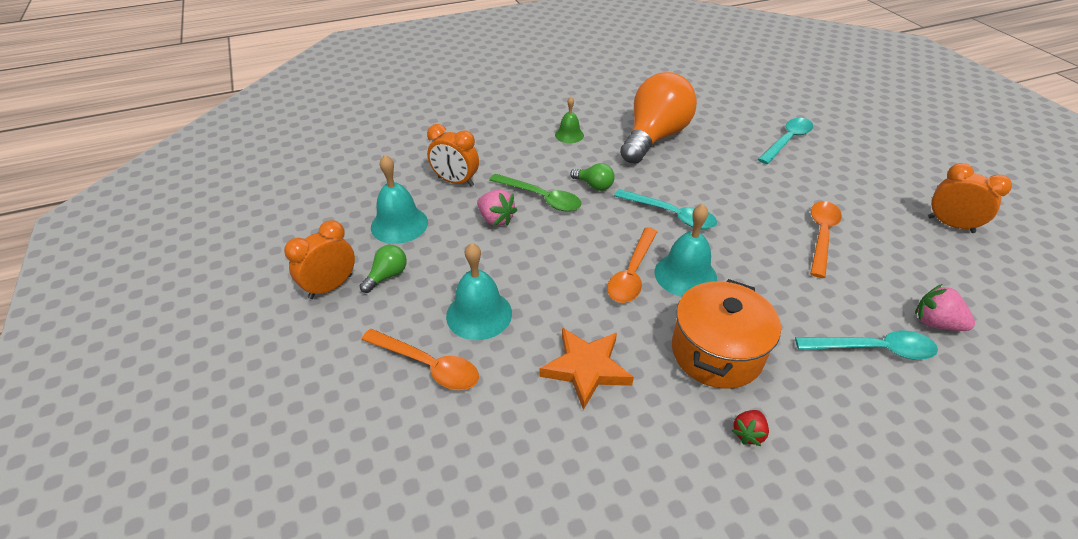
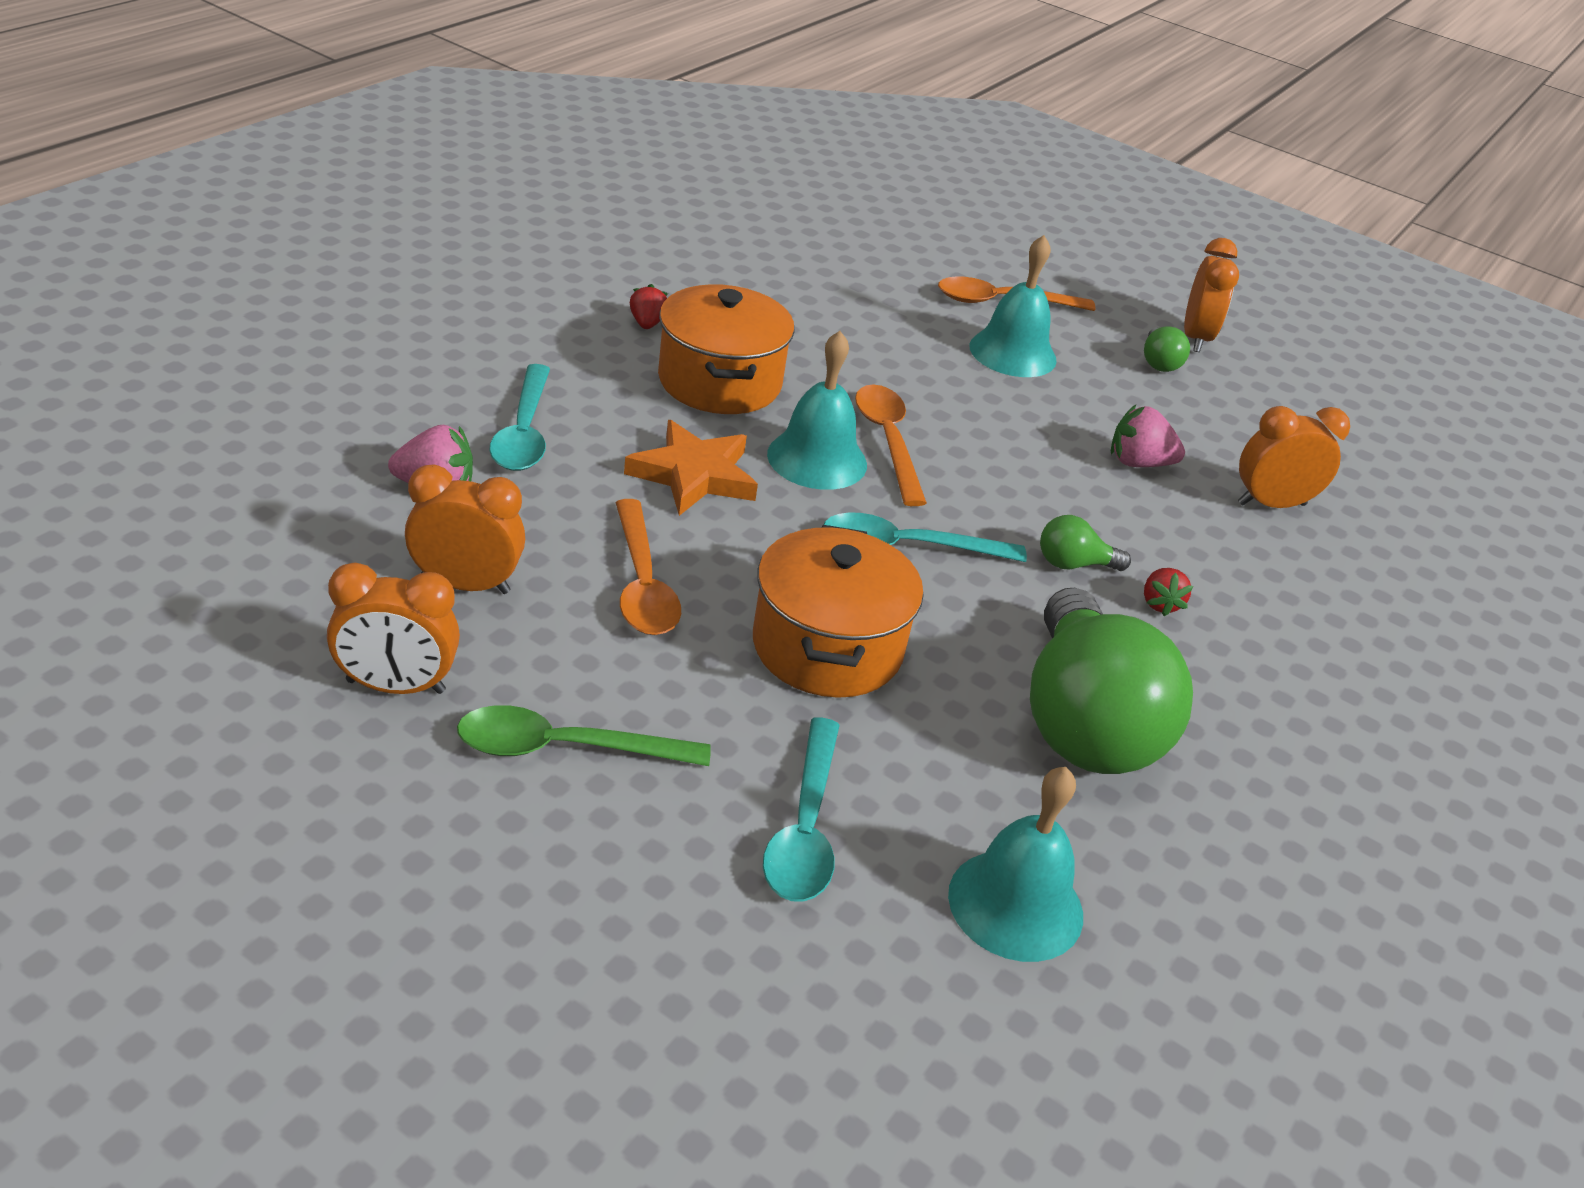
camera: 140 degrees right, 5 degrees down
turquoise bell [371,155,428,244] -> turquoise bell moved to [948,767,1083,962]
green spoon [489,174,582,212] -> green spoon moved to [457,705,711,766]
orange star [539,328,634,410] -> orange star moved to [624,420,758,516]
green bell [555,97,584,143] -> none
orange light bulb [620,72,697,164] -> green light bulb [1030,588,1193,774]
turquoise spoon [795,330,938,360] -> turquoise spoon turned 60 degrees counterclockwise [489,364,550,471]
none -> orange clock [405,465,525,594]
none -> orange pot [753,525,924,698]
none -> red strawberry [1144,568,1193,616]

